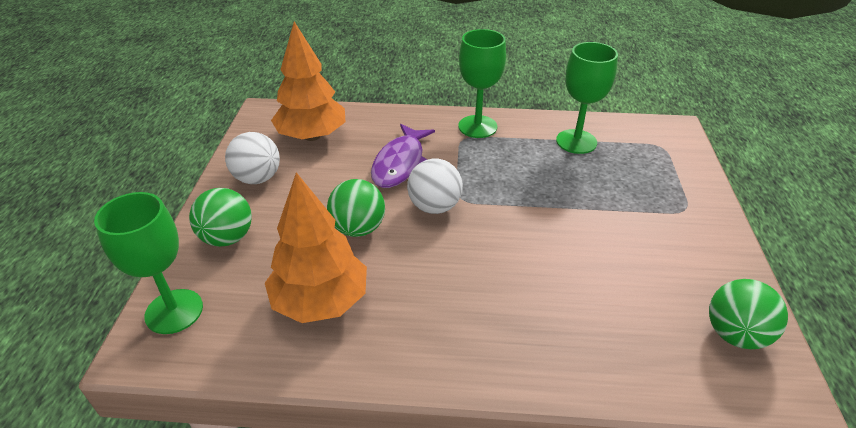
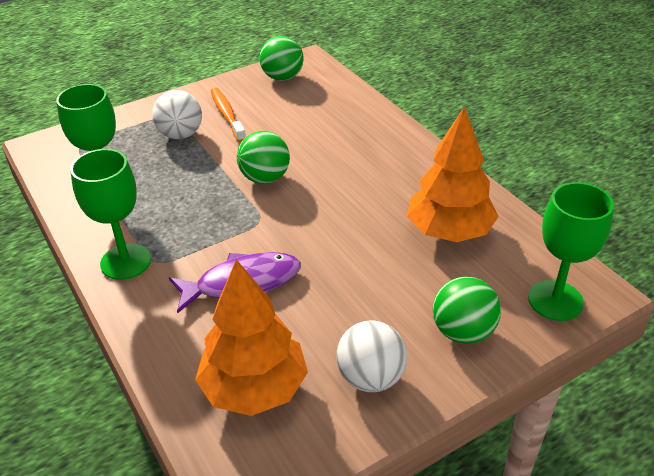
camera: 125 degrees left, 0 degrees up
green ball [327,179,385,237] -> green ball moved to [237,131,290,184]
white ball [407,159,463,214] -> white ball moved to [152,90,202,139]
none -> orange toothbrush [211,87,246,142]

